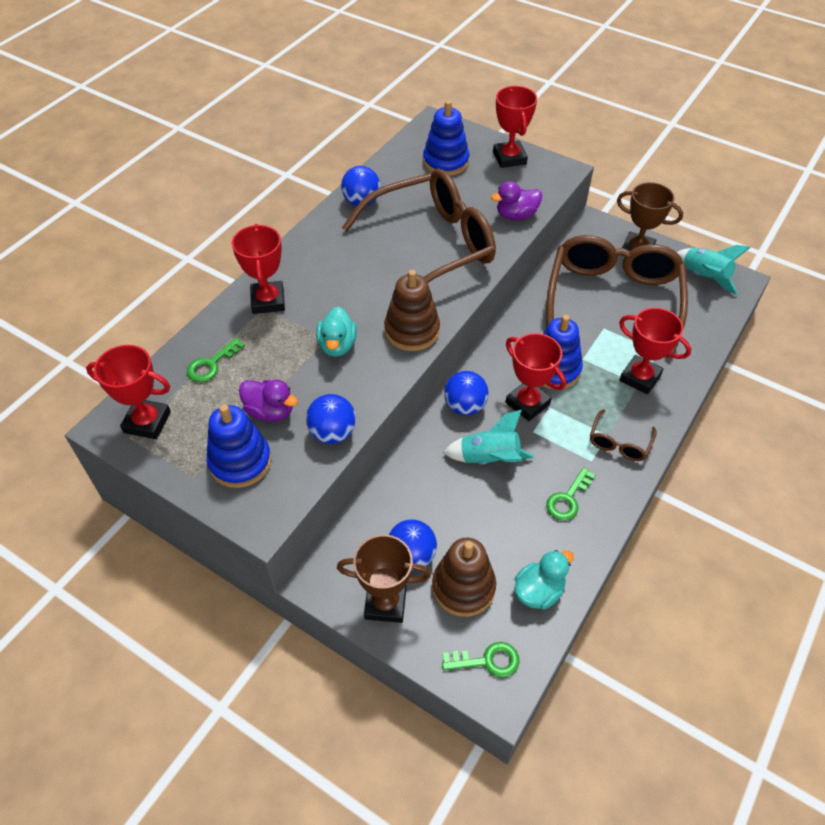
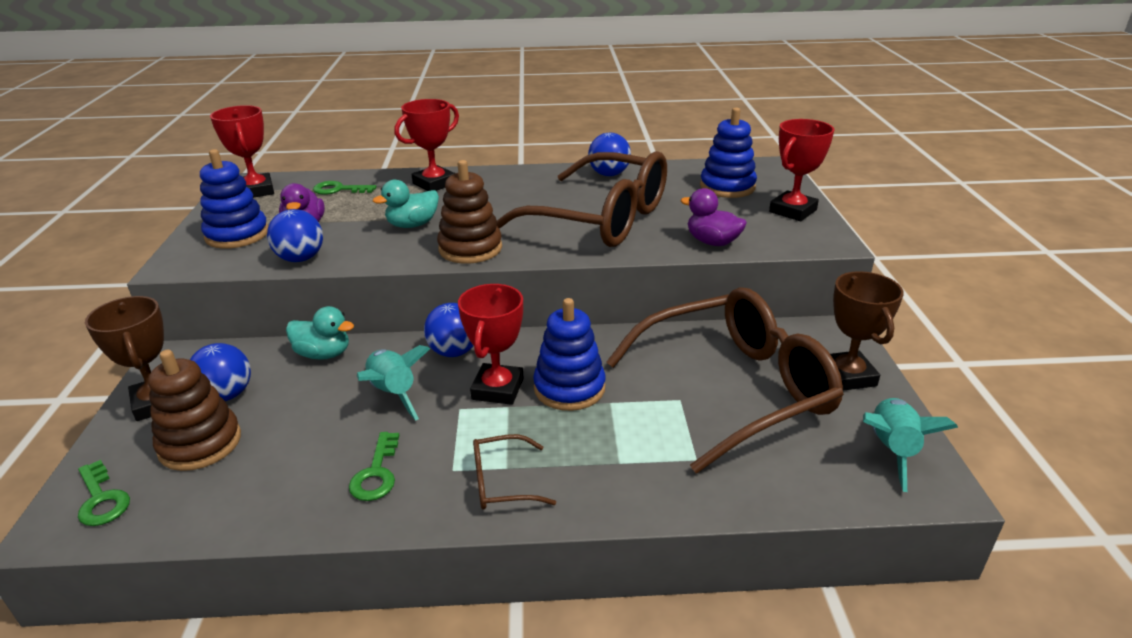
camera: 55 degrees right, 20 degrees down
turquoise duck [514,550,574,610] -> turquoise duck moved to [286,306,354,360]
green key [546,467,595,520] -> green key turned 90 degrees counterclockwise [349,432,399,501]
red trophy [619,308,691,395] -> none

